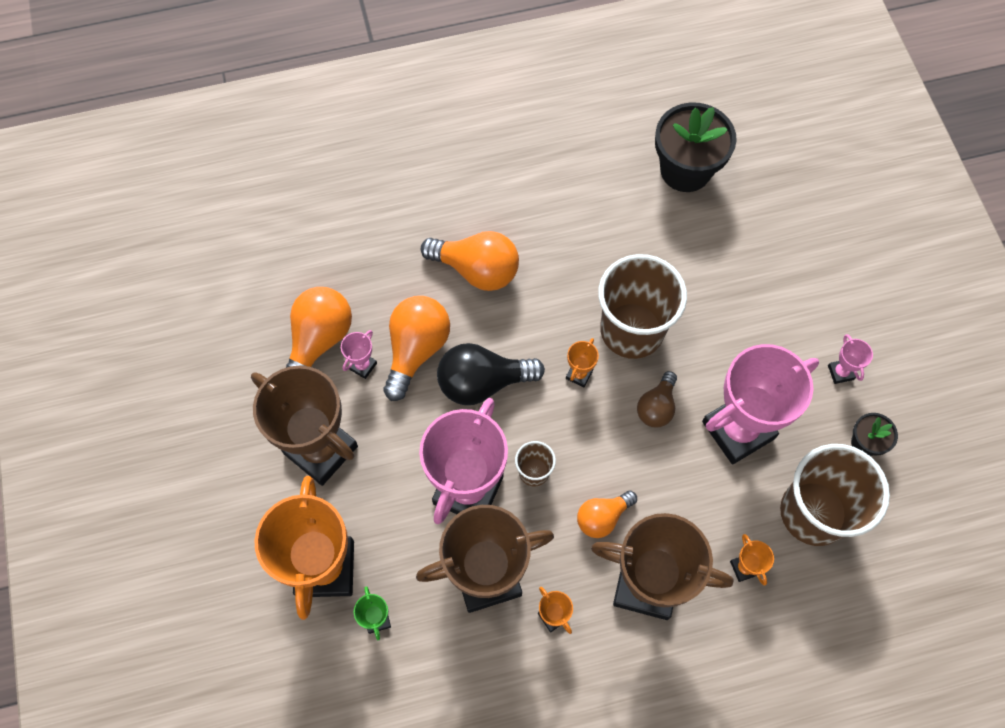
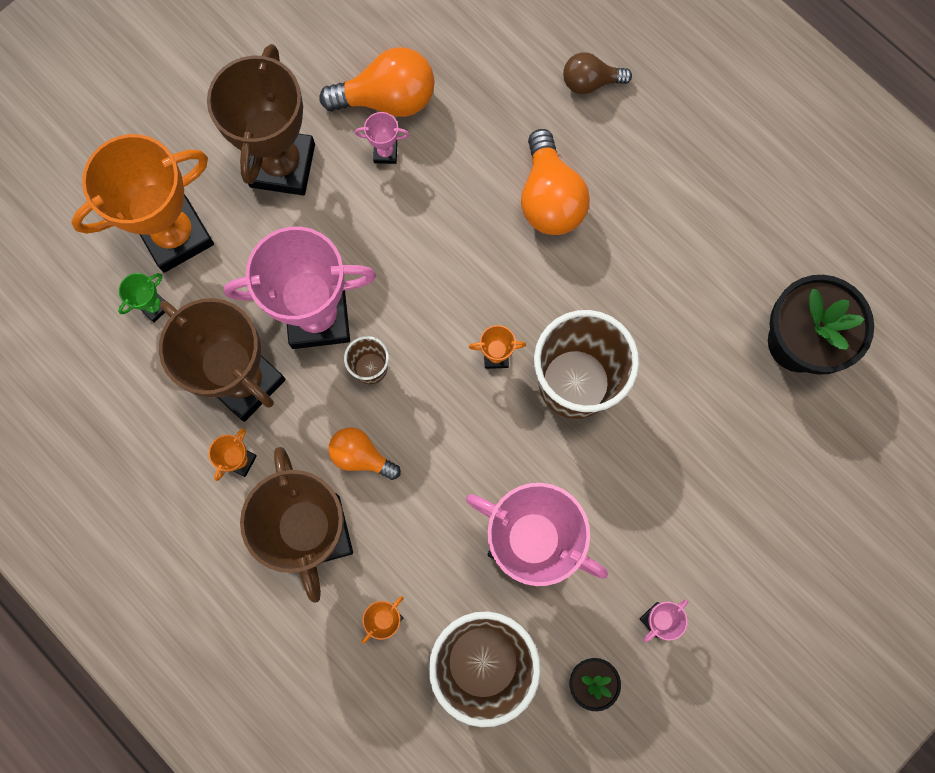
camera: 60 degrees right, 10 degrees up
orange light bulb [383,296,450,401] -> none
black light bulb [437,343,545,405] -> none
brown light bulb [637,371,677,428] -> brown light bulb moved to [563,52,632,94]

